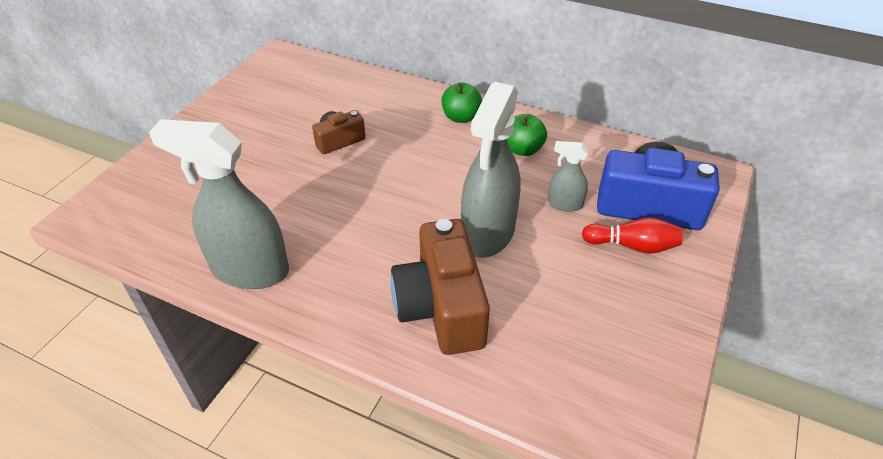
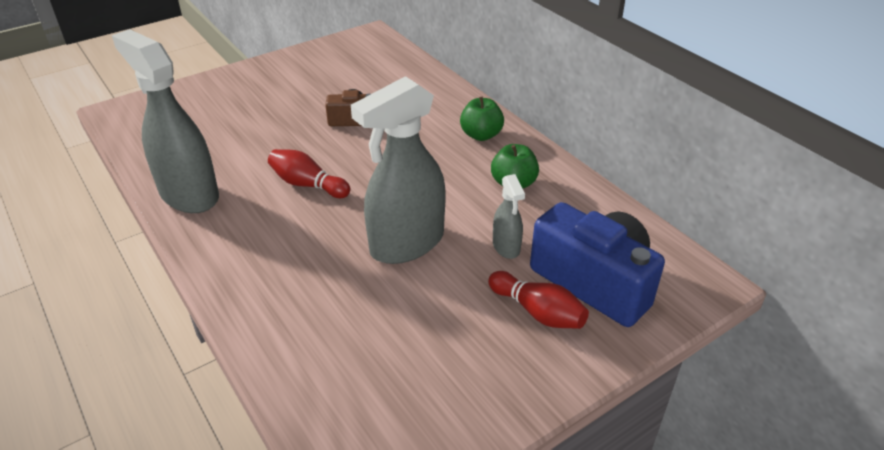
camera: 30 degrees right, 5 degrees down
brown camera [391,219,490,355] -> none
grey spray bottle [548,141,588,212] -> grey spray bottle turned 150 degrees counterclockwise [493,174,525,259]
none -> red bowling pin [268,149,351,198]

